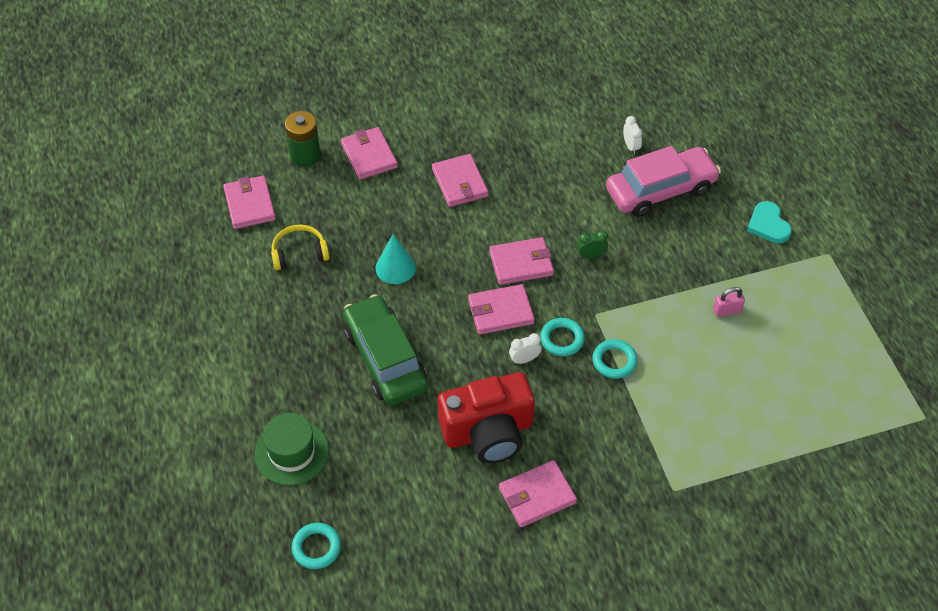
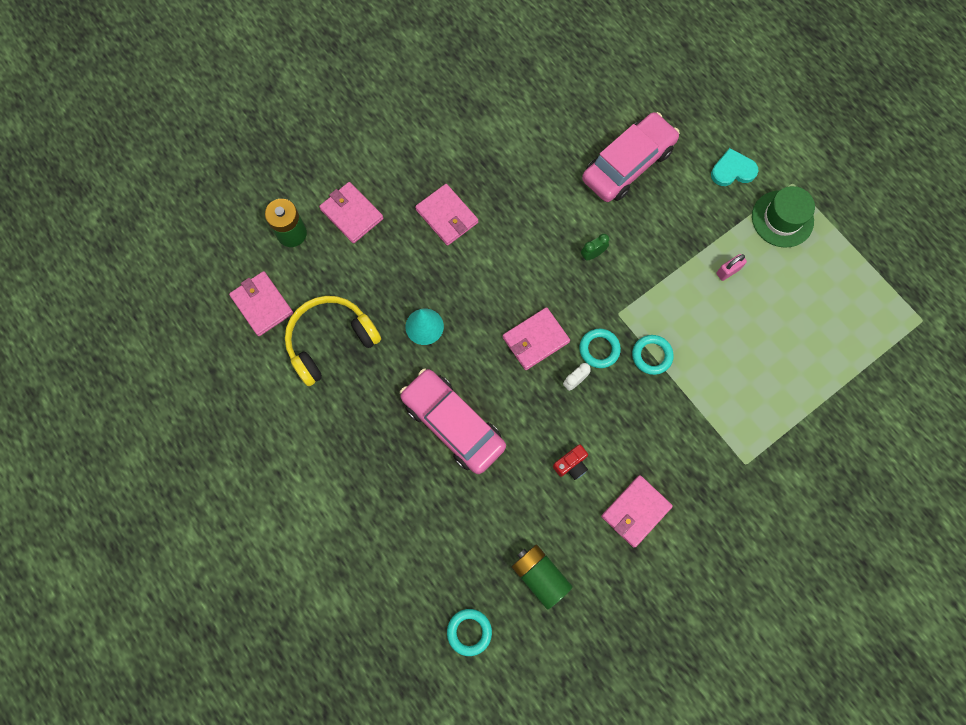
camera: 20 degrees left, 20 degrees up
green hat [255,413,329,486] -> green hat moved to [752,186,815,247]
yellow headphones [271,225,329,270] -> yellow headphones [285,296,381,386], size x1.62
green car [343,294,428,405] -> pink car [400,369,506,474]
red camera [438,372,535,463] -> red camera [553,444,588,480], size x0.41
pink wallet [489,237,554,285] -> none
white clock [623,116,642,154] -> none
turquoise heart [747,201,792,243] -> turquoise heart turned 120 degrees clockwise [711,148,759,186]
none -> green battery [512,544,573,610]

